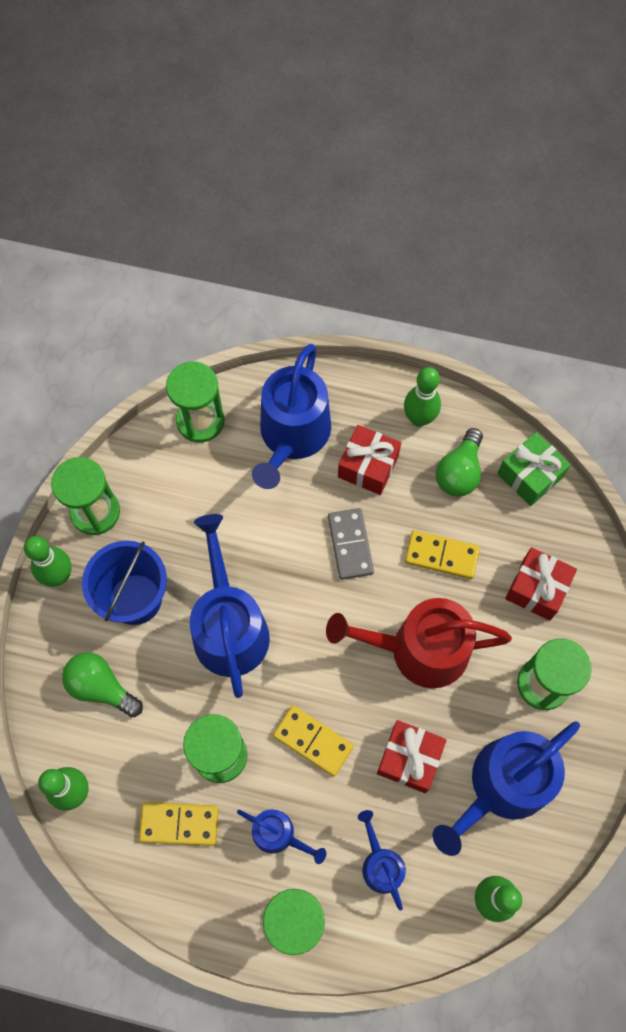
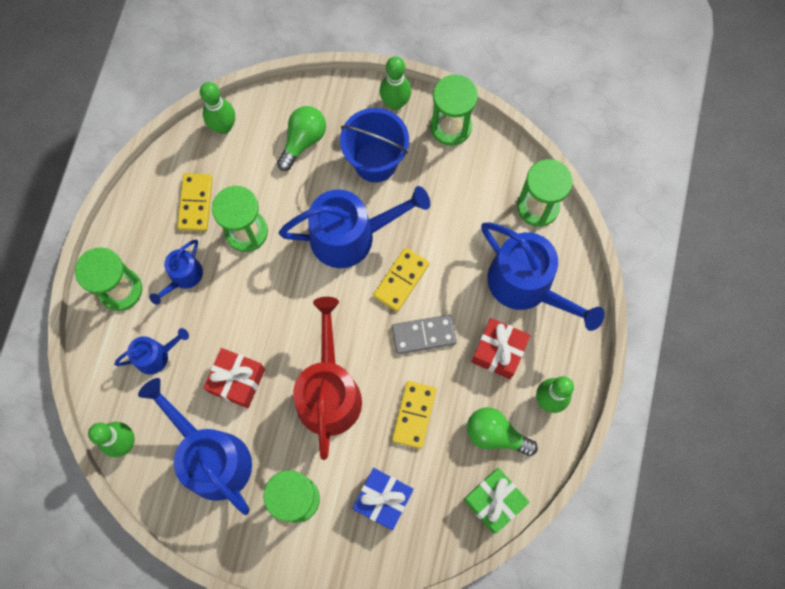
camera: 90 degrees right, 5 degrees up
blue watering can [252,344,331,489] -> blue watering can turned 150 degrees counterclockwise [481,222,605,331]
yellow domino [273,706,354,776] -> yellow domino moved to [373,248,430,311]
red gift [505,547,577,621] -> blue gift [352,468,413,530]

